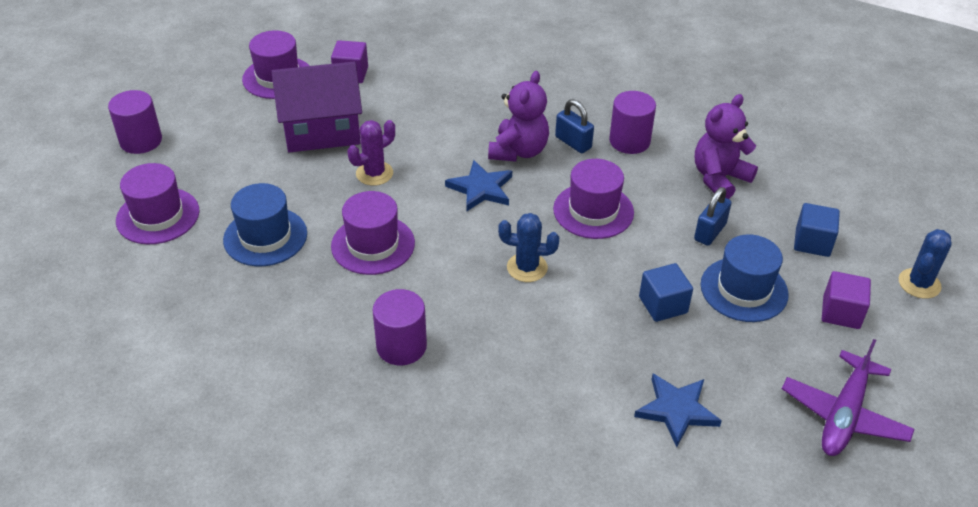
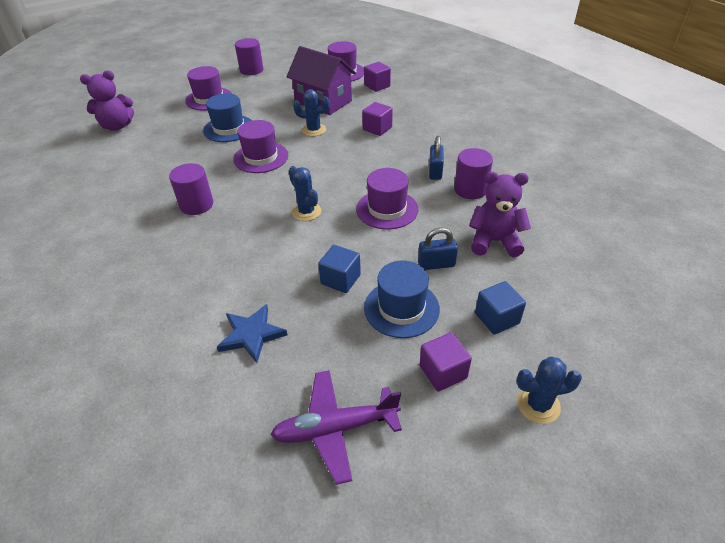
camera: 50 degrees right, 0 degrees up
purple cactus [348,120,395,186] -> blue cactus [293,89,330,136]
blue star [445,160,512,212] -> none
purple teddy bear [488,71,549,162] -> purple teddy bear moved to [80,70,134,131]
none -> purple cube [362,102,393,136]

